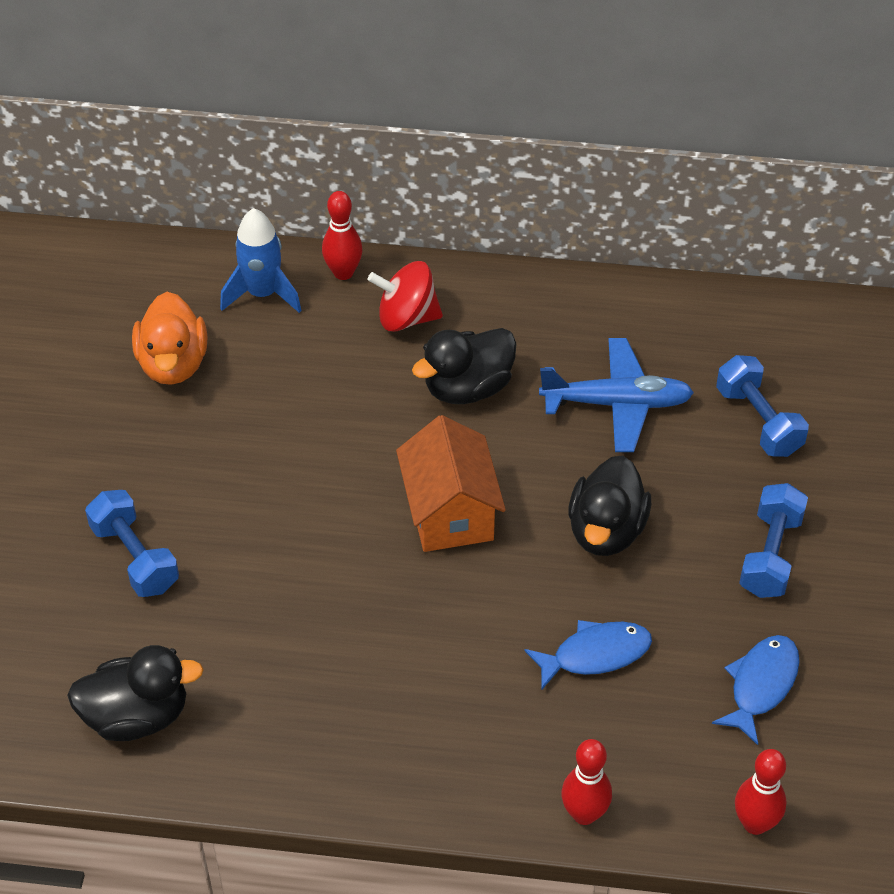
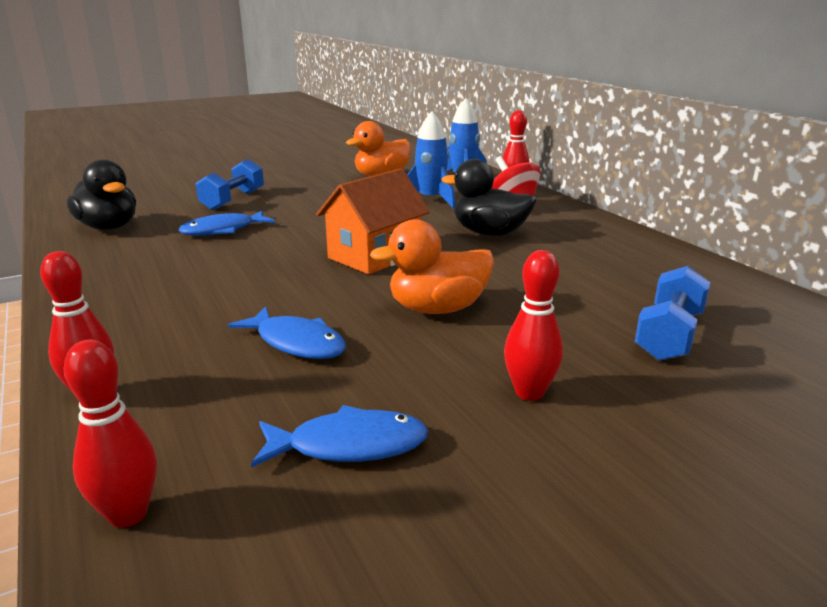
camera: 55 degrees right, 25 degrees down
blue plane [539,338,694,452] -> none
black duck [568,455,651,556] -> orange duck [370,219,494,314]
blue dumbbell [739,483,808,598] -> red bowling pin [504,250,563,401]
none -> blue fish [179,211,275,236]
none -> blue rocket [407,111,455,209]

